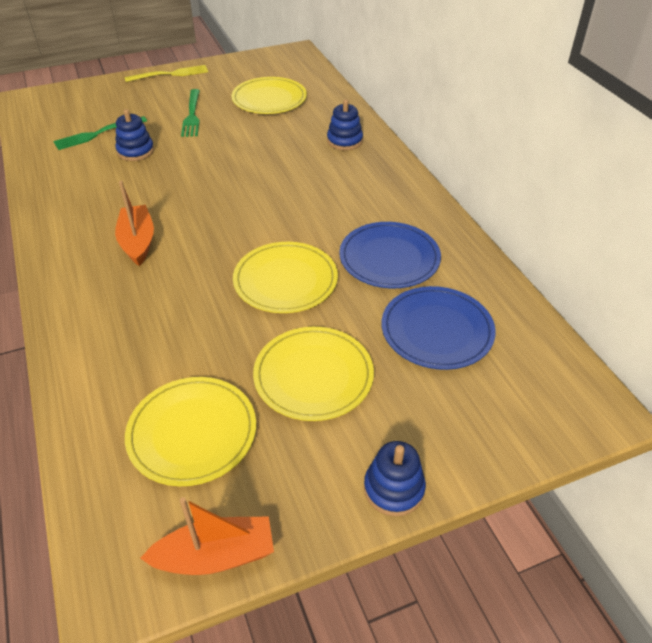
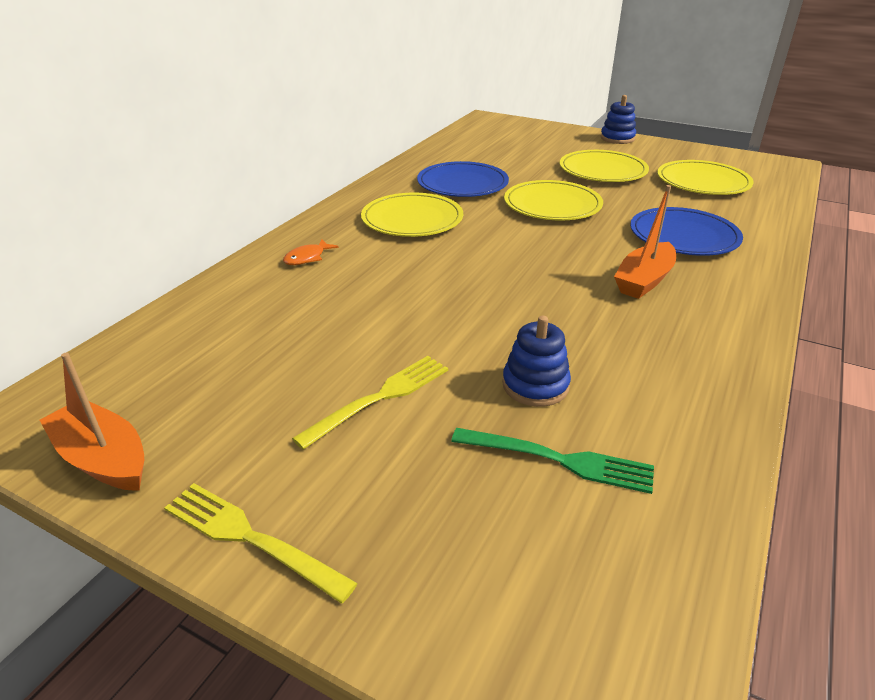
camera: 130 degrees left, 10 degrees down
orange boat [140,497,274,575] -> orange boat moved to [40,353,144,491]
green fork [181,89,200,137] -> yellow fork [292,356,448,450]
yellow plate [231,77,307,114] -> yellow plate moved to [361,193,463,237]
blue stacking toy [327,99,363,150] -> orange fish [283,239,339,265]
blue plate [382,286,496,370] -> blue plate moved to [630,207,743,256]

